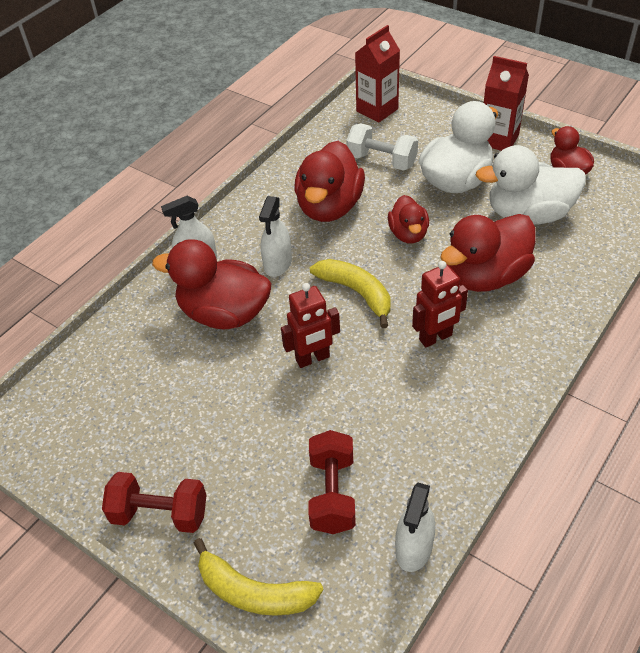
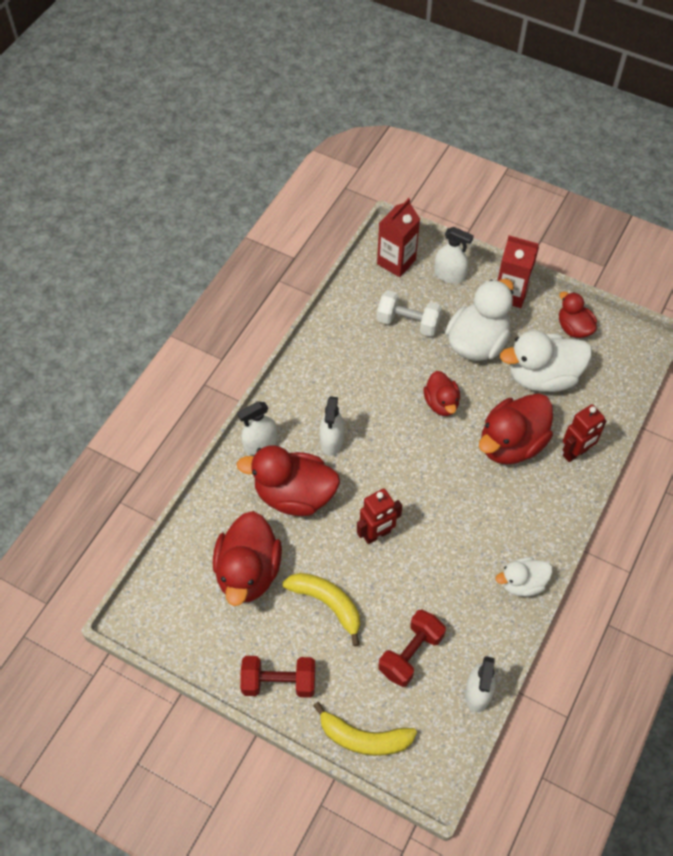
camera: 10 degrees left, 10 degrees up
red duck [294,141,365,222] -> red duck moved to [213,511,282,606]
red dumbbell [309,430,356,534] -> red dumbbell turned 45 degrees clockwise [379,610,446,687]
yellow banana [310,259,391,328] -> yellow banana moved to [282,573,360,647]
red robot [412,261,468,347] -> red robot moved to [563,404,606,462]
none -> white spray bottle [434,227,474,284]
none -> white duck [496,557,553,596]

